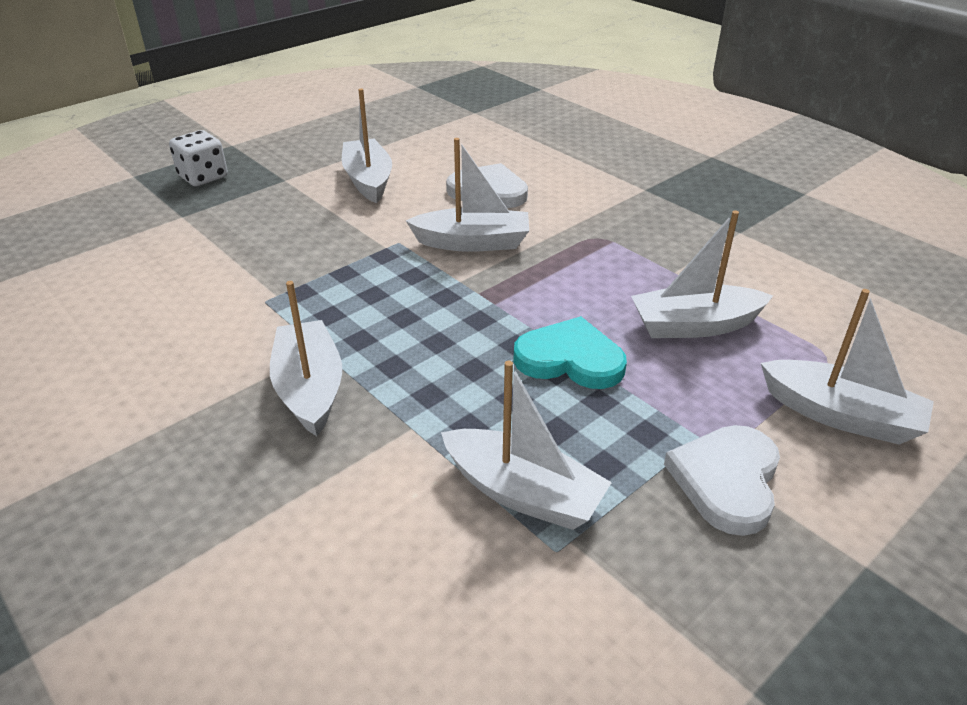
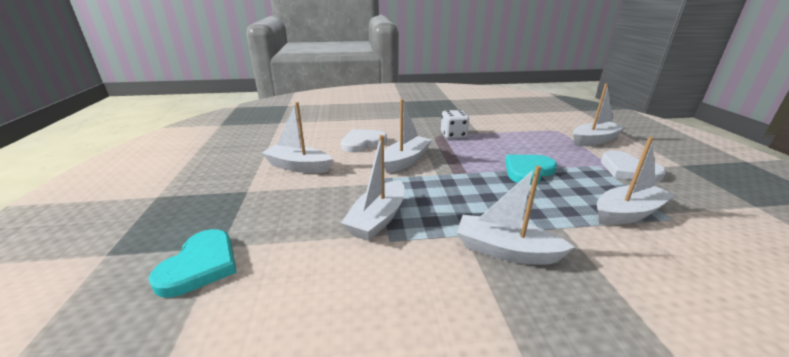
camera: 55 degrees left, 10 degrees down
white dice [169,130,228,186] -> white dice moved to [441,110,469,139]
white boat [631,210,773,338] -> white boat moved to [341,135,404,241]
none -> turquoise heart [148,229,237,298]

